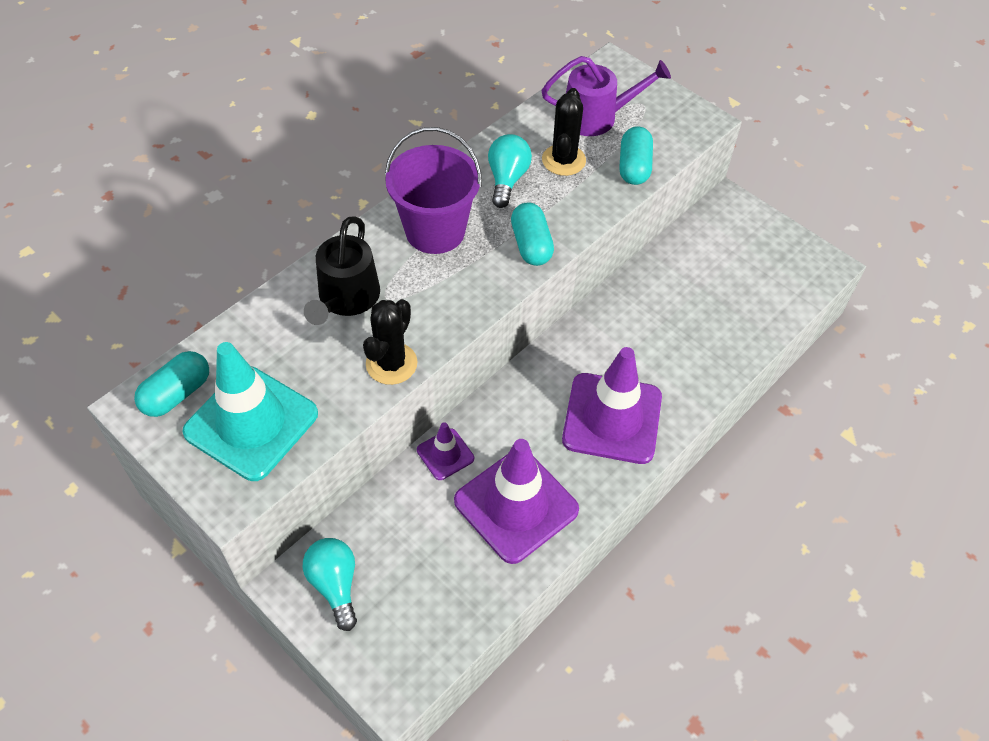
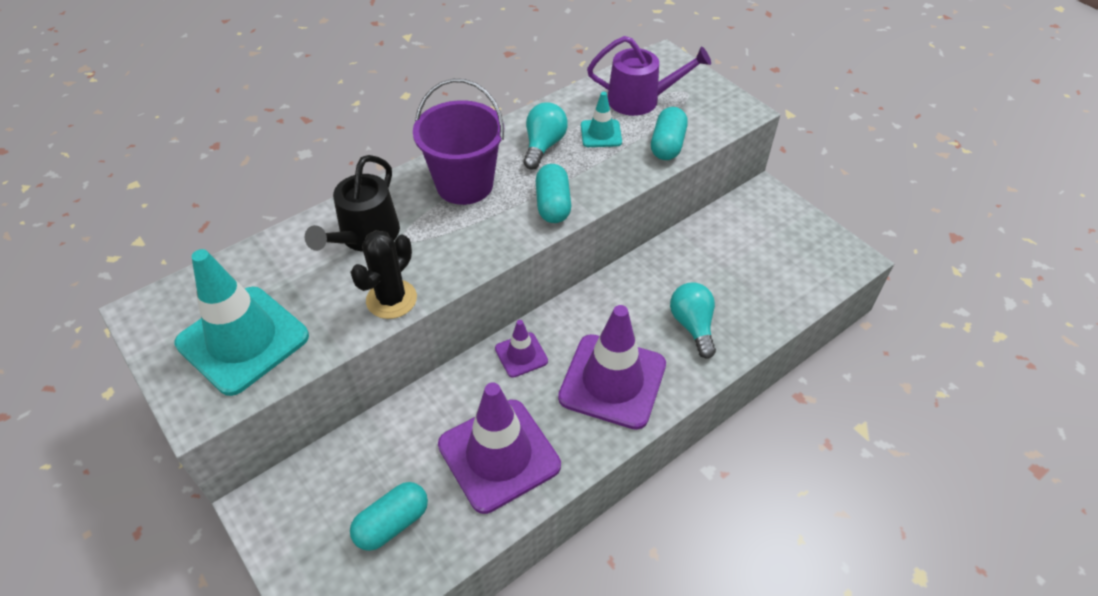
camera: 10 degrees right, 5 degrees down
turquoise capsule [134,351,209,417] -> turquoise capsule moved to [350,482,428,551]
turquoise light bulb [303,538,357,631] -> turquoise light bulb moved to [670,282,716,358]
purple traffic cone [417,422,474,480] -> purple traffic cone moved to [495,320,548,378]
black cactus [542,88,586,176] -> turquoise traffic cone [581,92,622,147]

